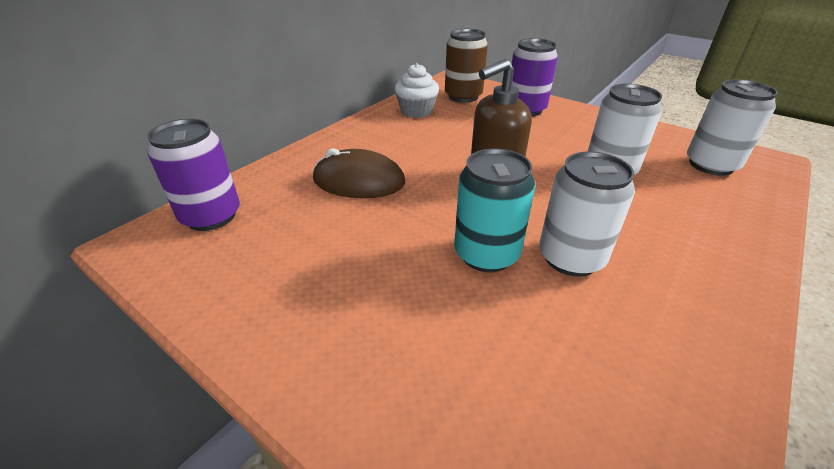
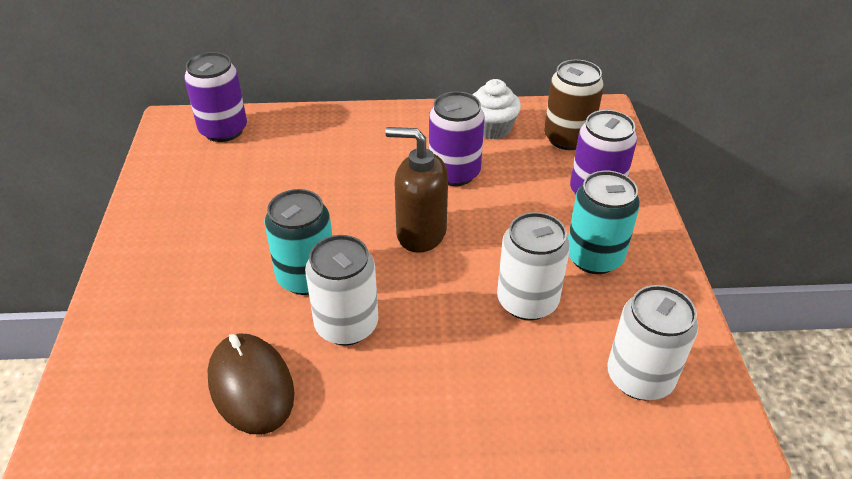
camera: 50 degrees right, 5 degrees up
brown mouse [313,148,405,198] -> brown mouse moved to [207,333,295,435]
none -> purple can [429,91,485,186]
none -> turquoise can [568,171,640,274]

